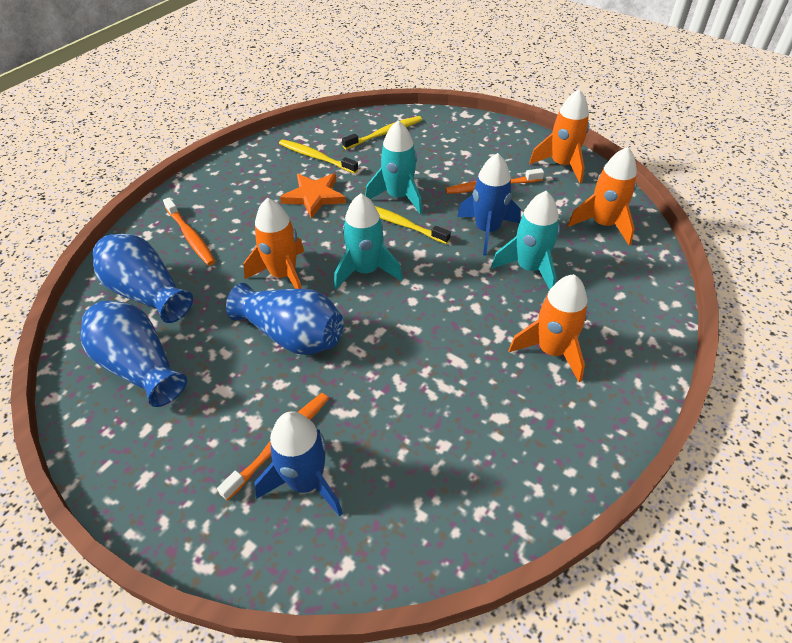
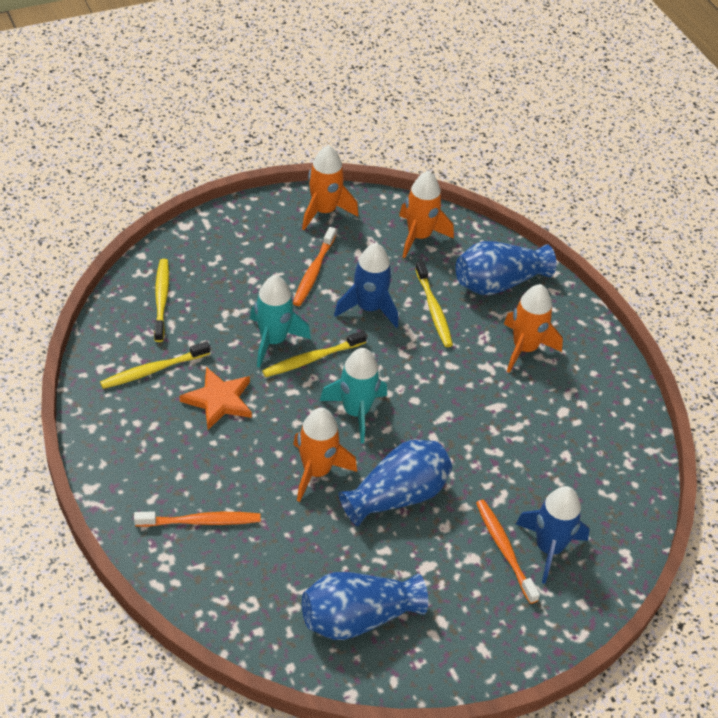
camera: 65 degrees left, 0 degrees up
blue vase [93,234,193,323] -> blue vase moved to [456,241,556,295]
turquoise rocket [491,191,560,290] -> yellow toothbrush [415,261,453,347]

